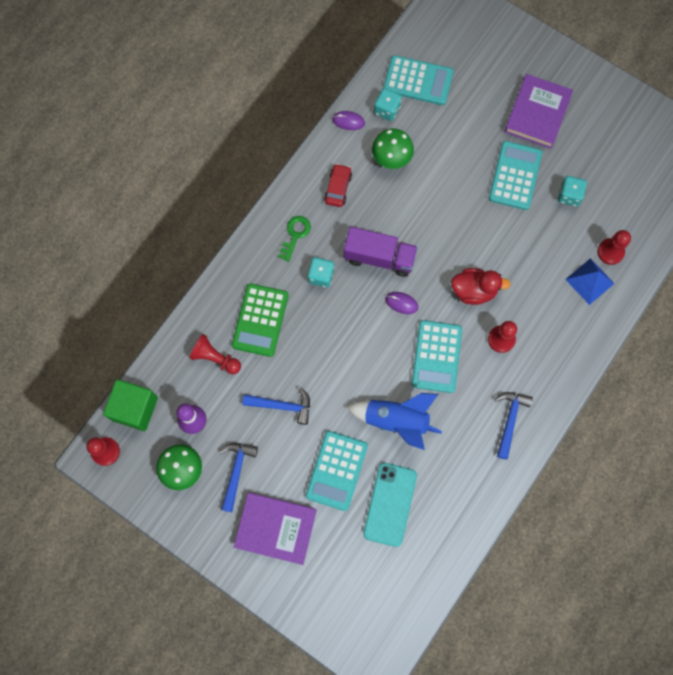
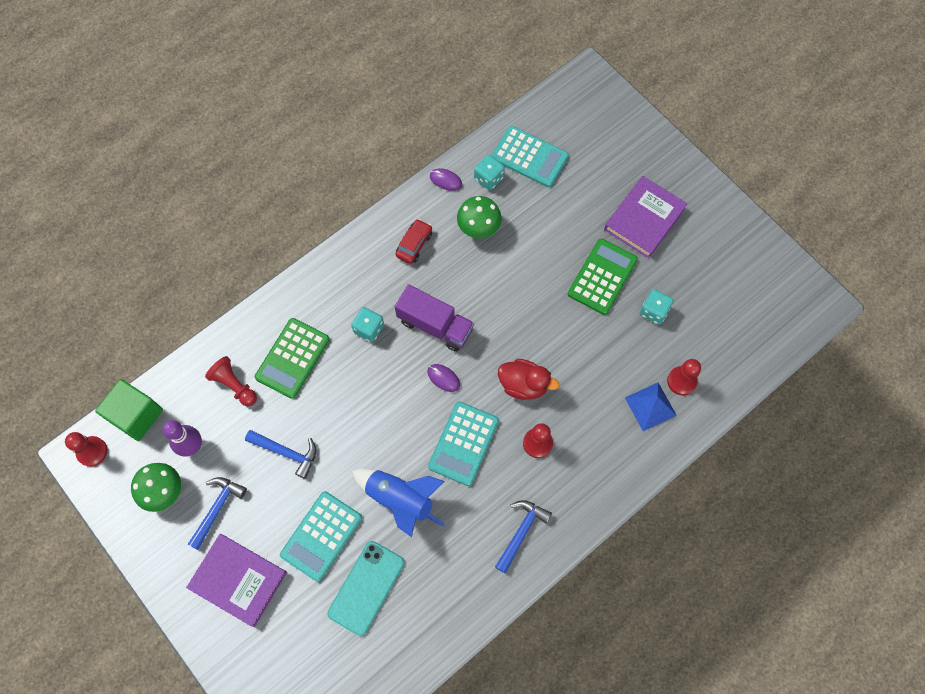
camera: 15 degrees right, 5 degrees down
green key [278,216,311,262] -> none
turquoise calculator [489,141,542,210] -> green calculator [568,239,638,315]

